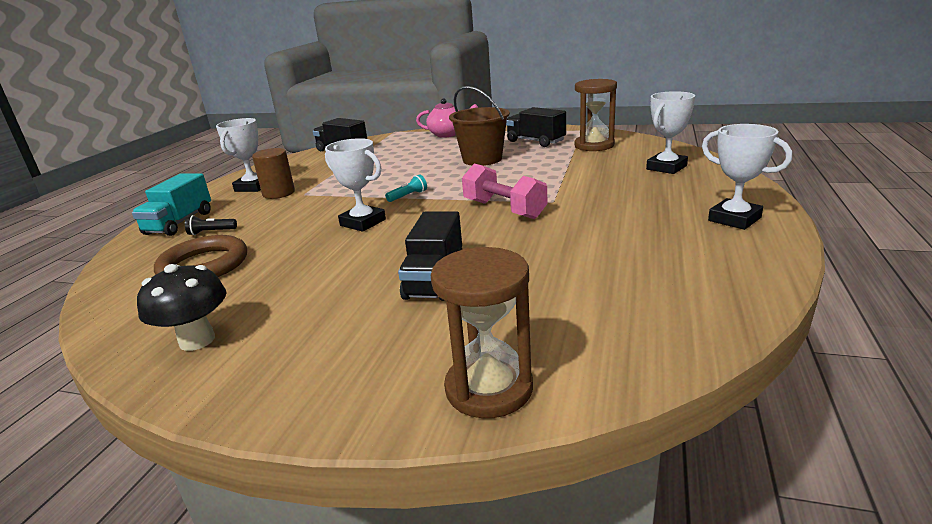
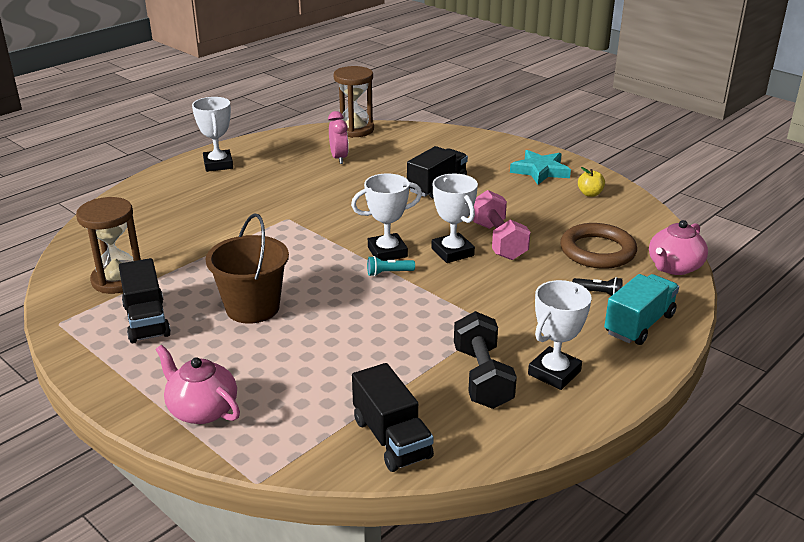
camera: 155 degrees left, 5 degrees up
black mushroom [137,264,226,351] -> yellow apple [578,167,605,197]
brown cylinder [252,148,295,199] -> none
brown hourglass [431,247,533,418] -> brown hourglass moved to [333,66,374,138]
pink dumbbell [462,164,547,219] -> pink dumbbell moved to [473,190,530,260]
white trophy [646,91,695,174] -> white trophy moved to [351,173,422,261]
none -> pink clock [328,111,349,164]
none -> black dumbbell [454,311,517,409]
none -> turquoise star [510,150,571,185]
none -> pink teapot [649,220,708,275]

